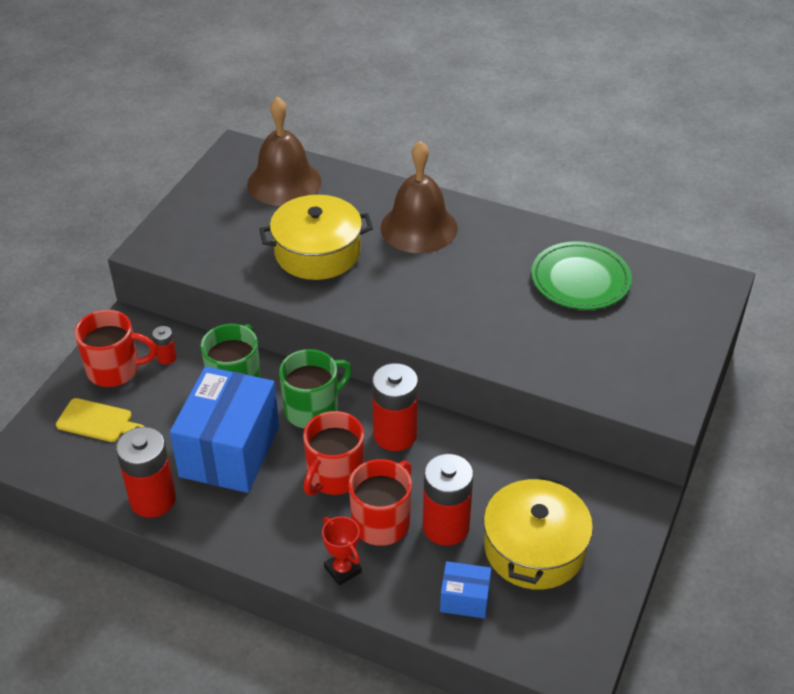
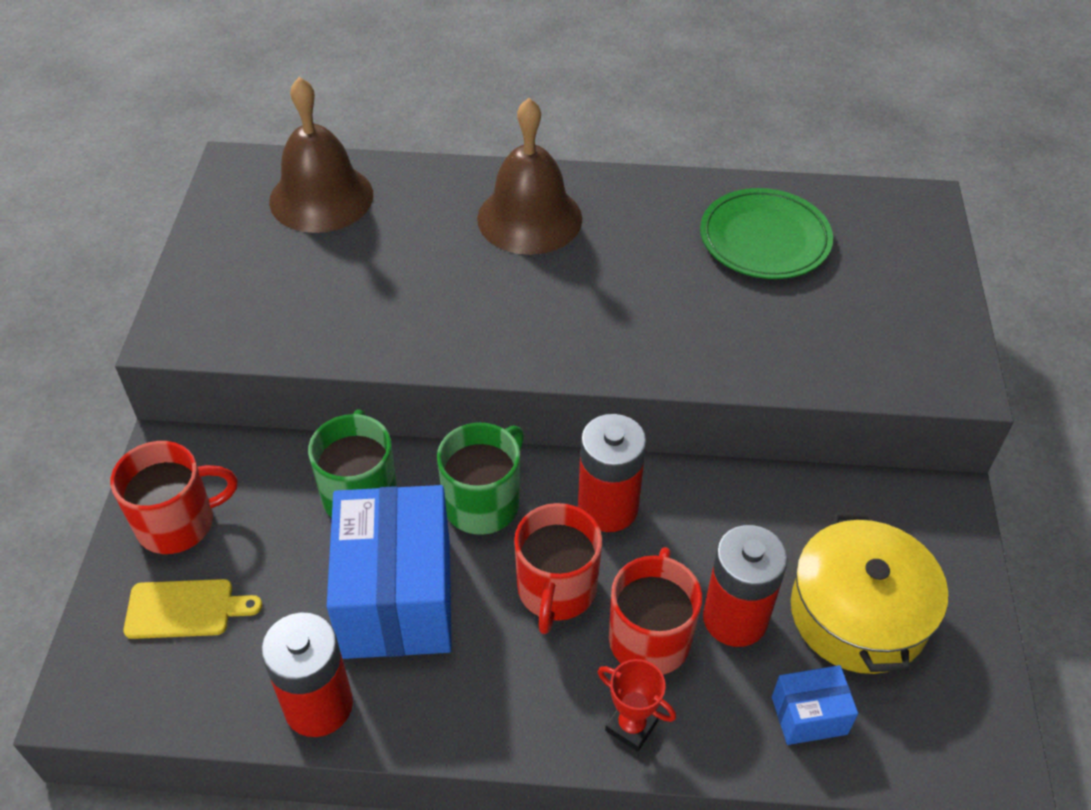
camera: 20 degrees left, 5 degrees up
red battery [152,326,177,365] -> none
yellow pot [259,195,373,280] -> none

